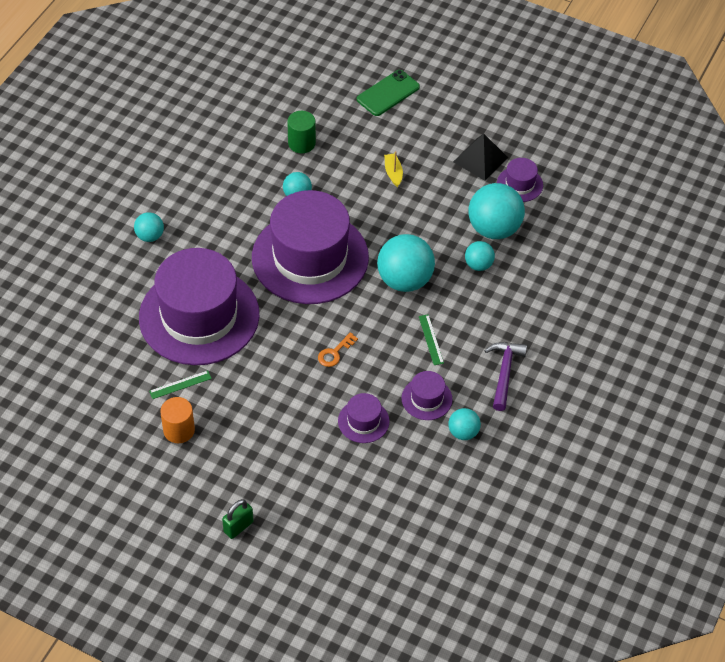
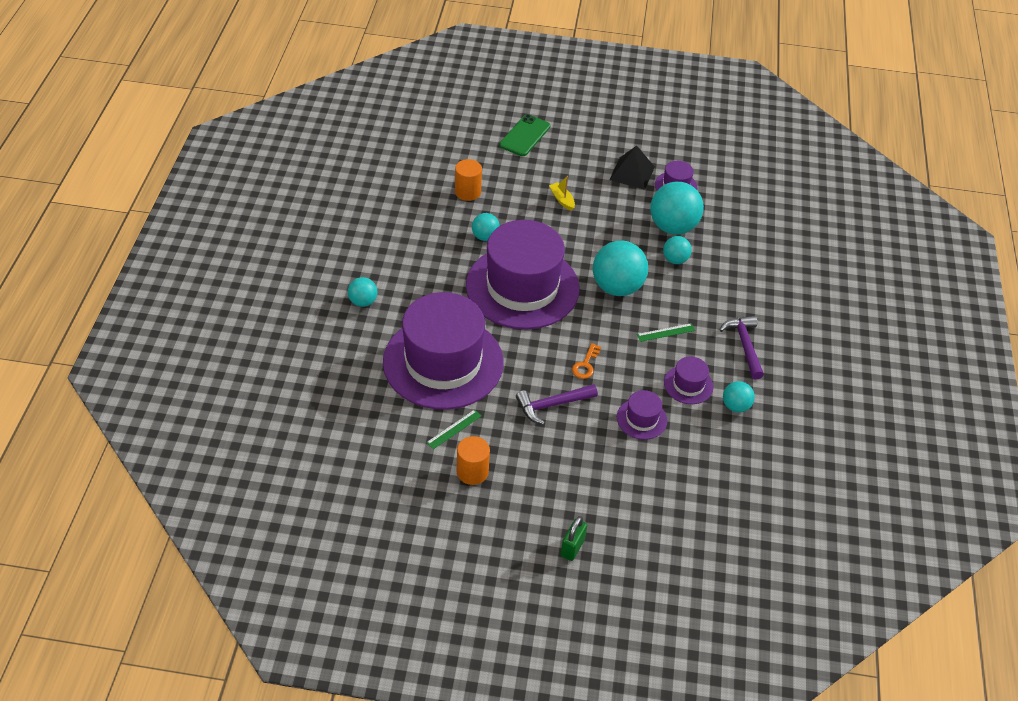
camera: 20 degrees left, 5 degrees down
green cylinder [287,111,316,153] -> orange cylinder [455,159,482,201]
green ruler [419,314,444,365] -> green ruler turned 75 degrees counterclockwise [637,323,695,342]
none -> purple hammer [516,384,598,425]

